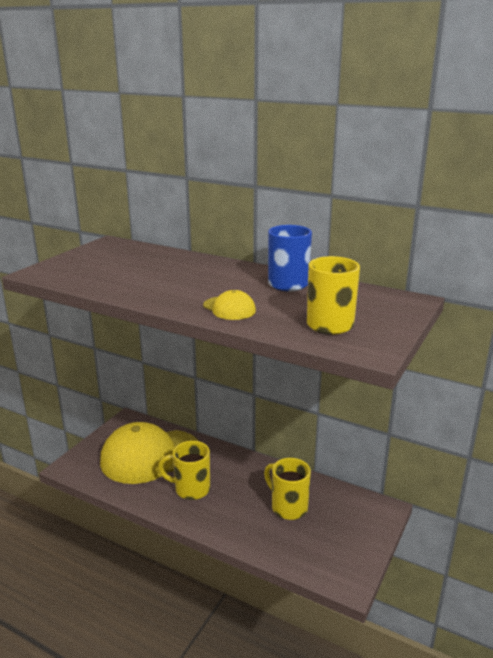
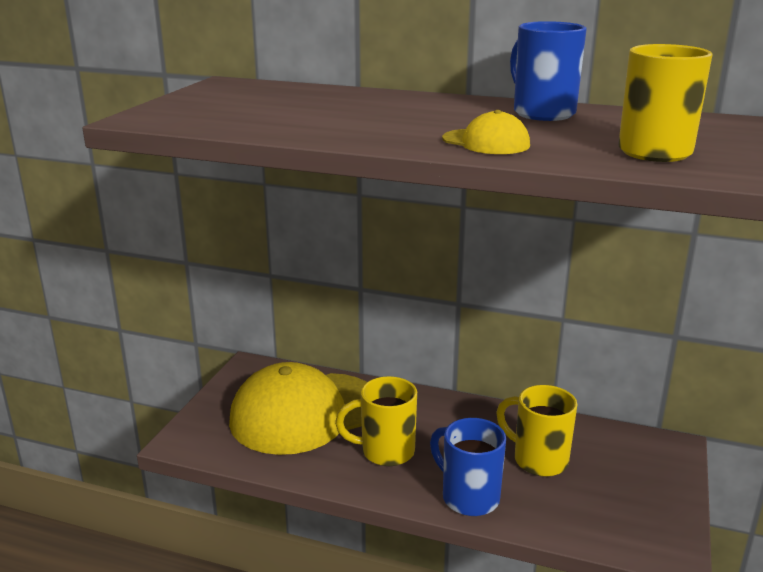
camera: 10 degrees left, 0 degrees up
none -> blue mug [430,418,506,516]

